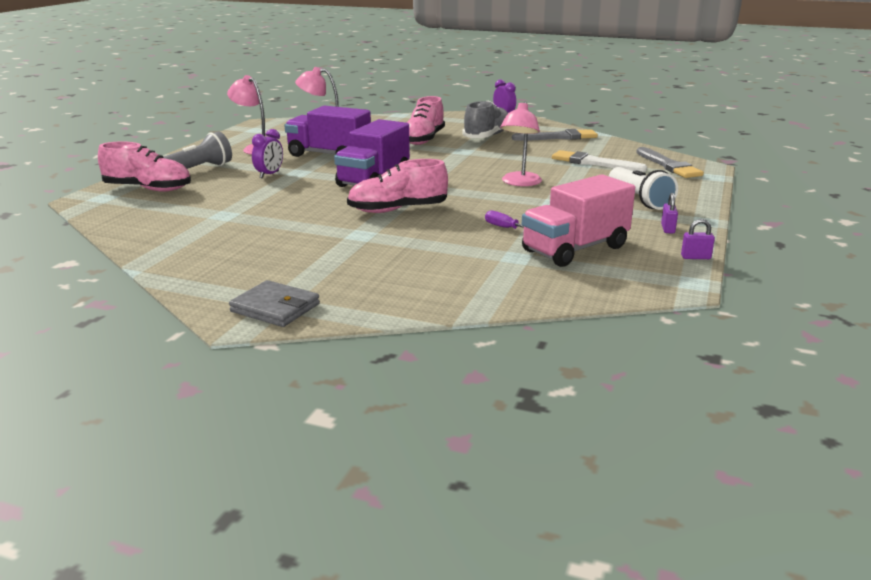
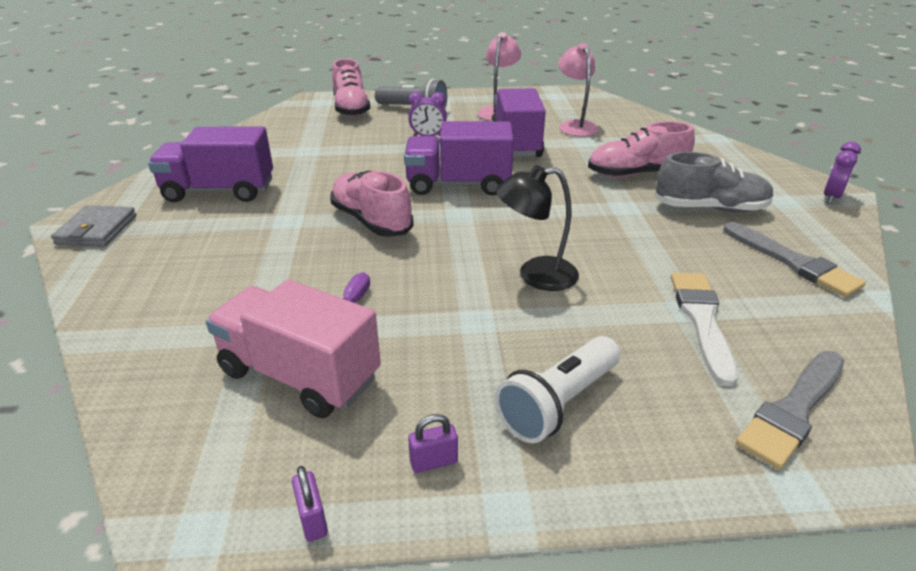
camera: 65 degrees right, 10 degrees up
pink lamp [500,101,542,186] -> black lamp [496,165,579,291]
none -> purple truck [148,126,273,202]

